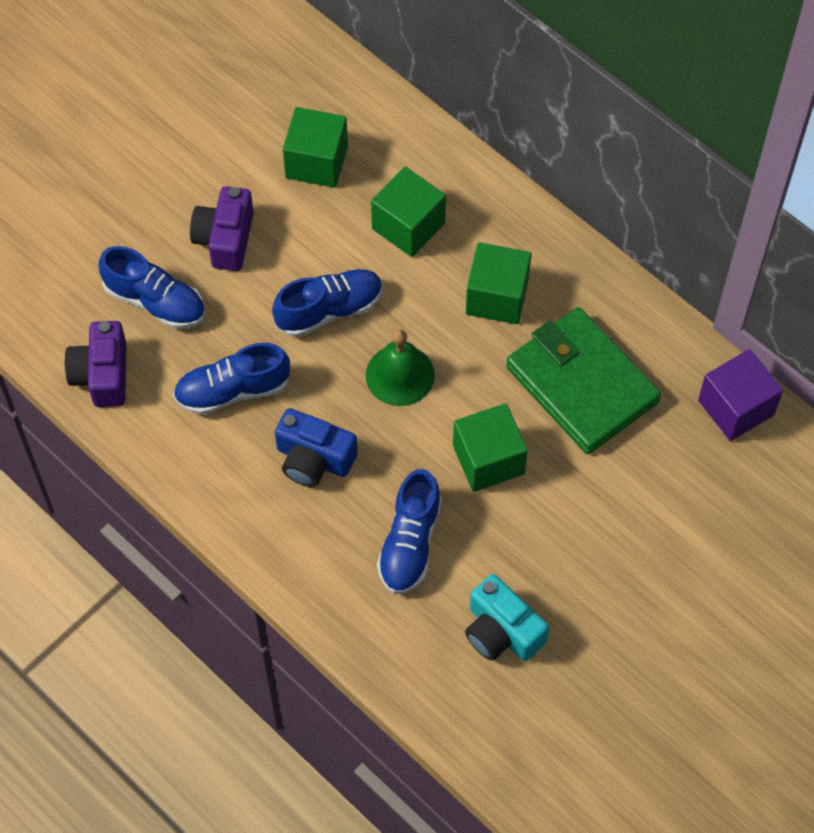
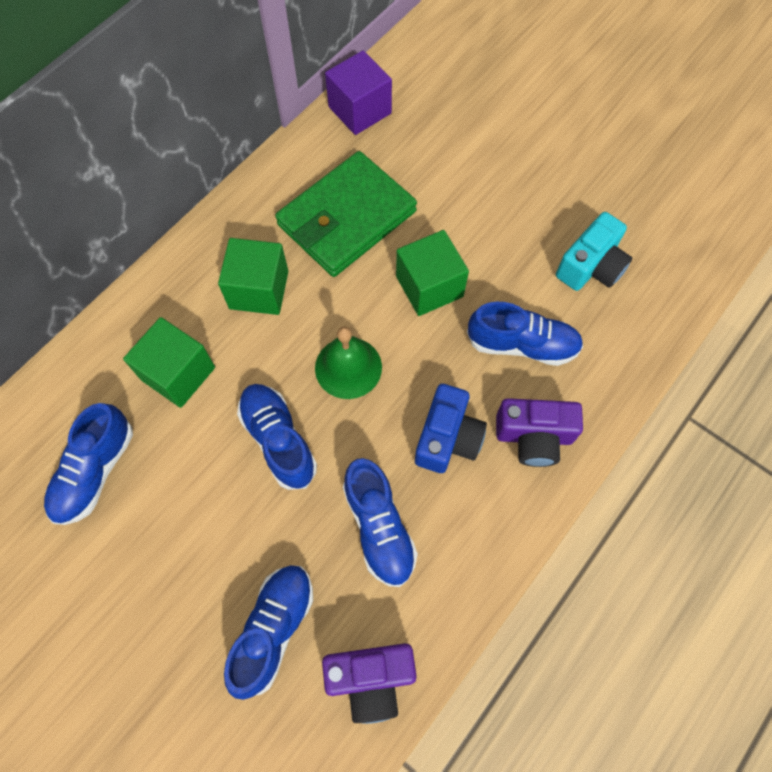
camera: 95 degrees left, 5 degrees up
purple camera [190,186,254,271] -> purple camera moved to [496,398,583,467]
green cube [283,107,348,188] -> blue shoe [44,403,133,525]

